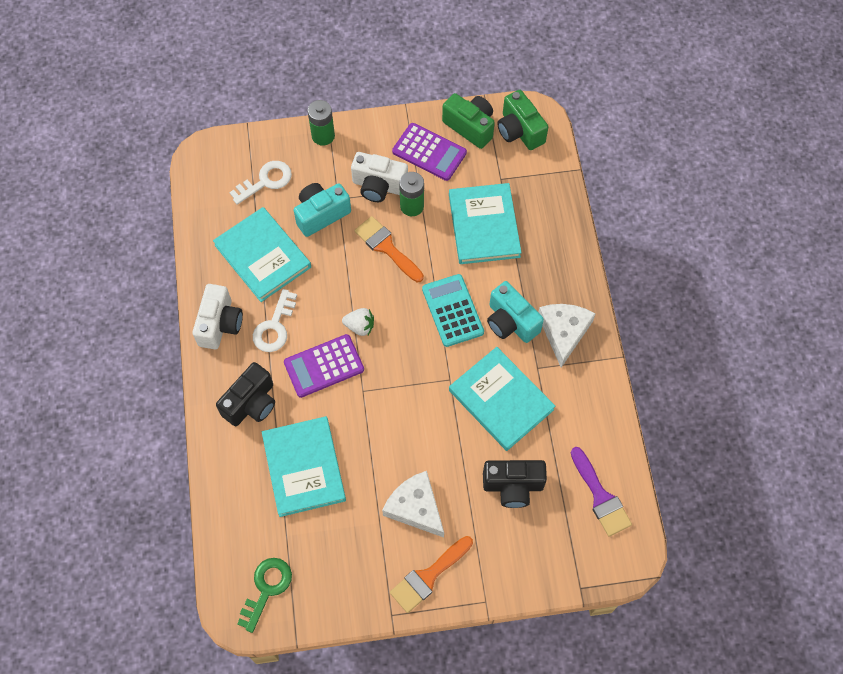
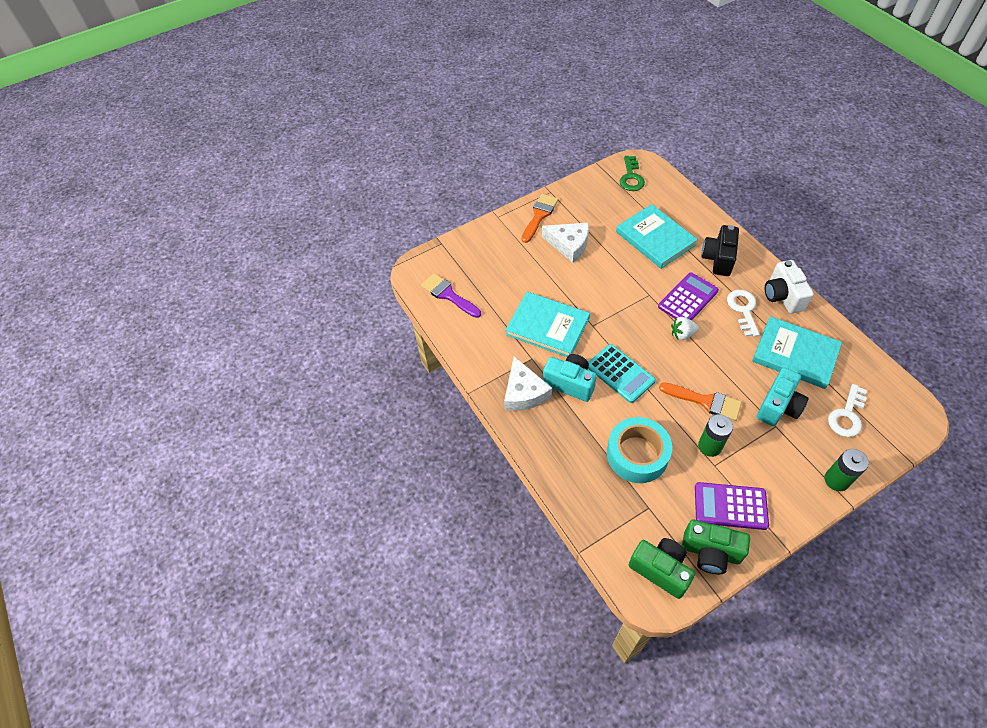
camera: 160 degrees right, 10 degrees down
white camera [351,152,408,202] -> none
turquoise book [449,183,522,264] -> turquoise tape [607,417,672,483]
black camera [483,460,547,508] -> none

